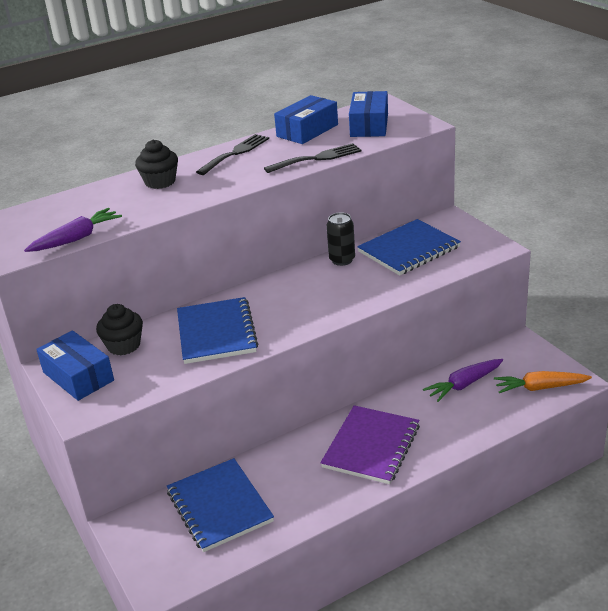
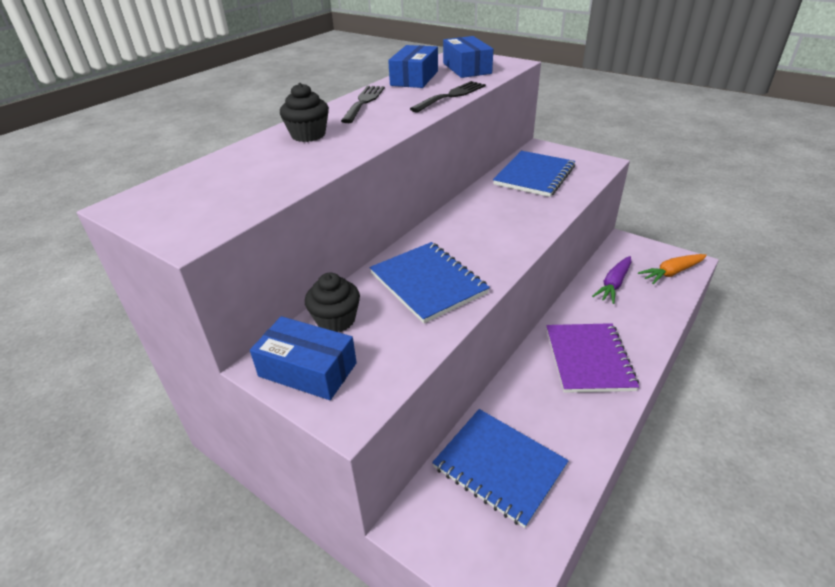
camera: 25 degrees left, 5 degrees up
purple carrot [24,208,122,252] -> none
black can [327,212,355,266] -> none

